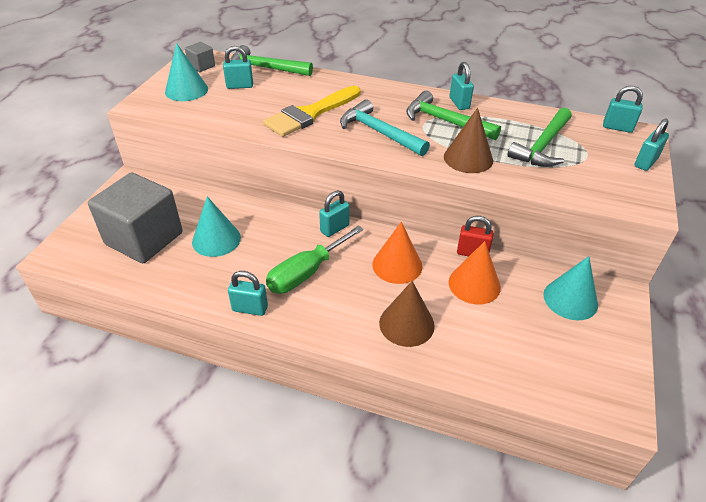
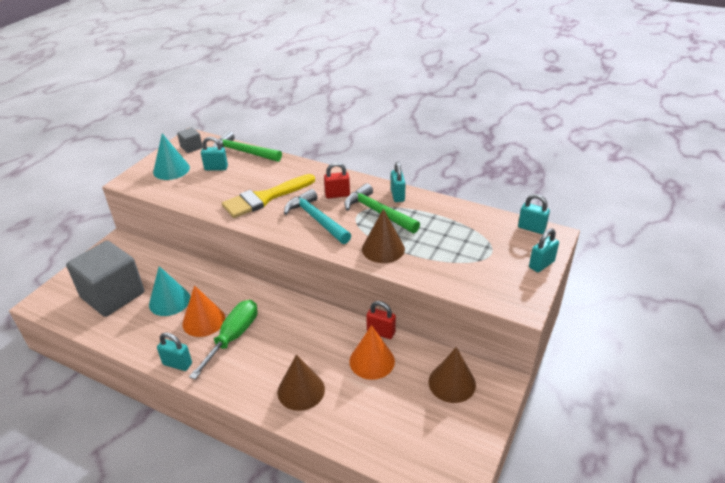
camera: 10 degrees right, 5 degrees down
green screwdriver [266,226,364,294] -> green screwdriver turned 150 degrees clockwise [189,300,258,379]
turquoise padlock [319,190,350,237] -> none
orange cone [372,222,423,284] -> orange cone moved to [182,285,225,337]
green hammer [507,108,572,167] -> none
turquoise cone [543,256,598,320] -> brown cone [428,347,476,403]
none -> red padlock [324,162,350,199]

